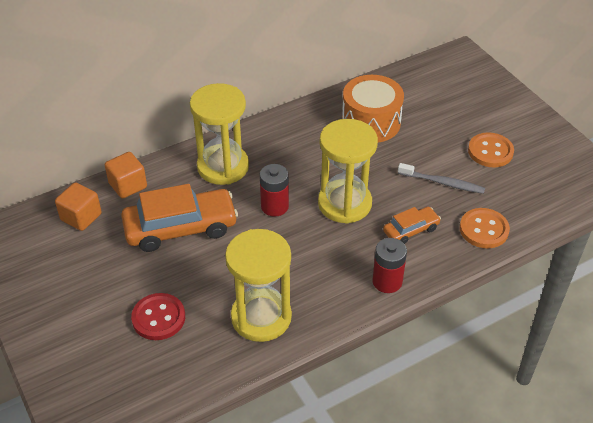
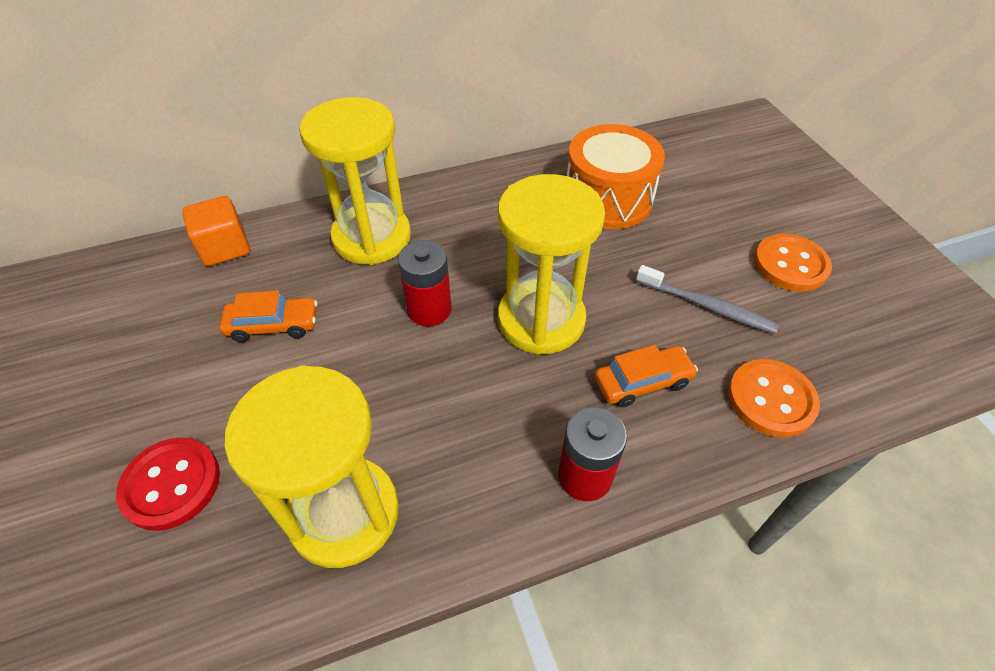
camera: 10 degrees right, 5 degrees up
orange cube [55,182,102,231] -> none
orange car [121,184,238,252] -> orange car [220,291,318,342], size x0.51

